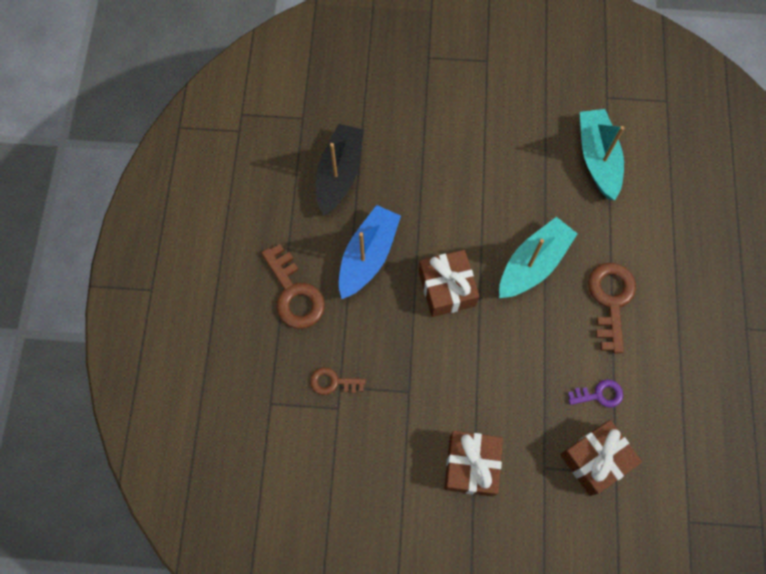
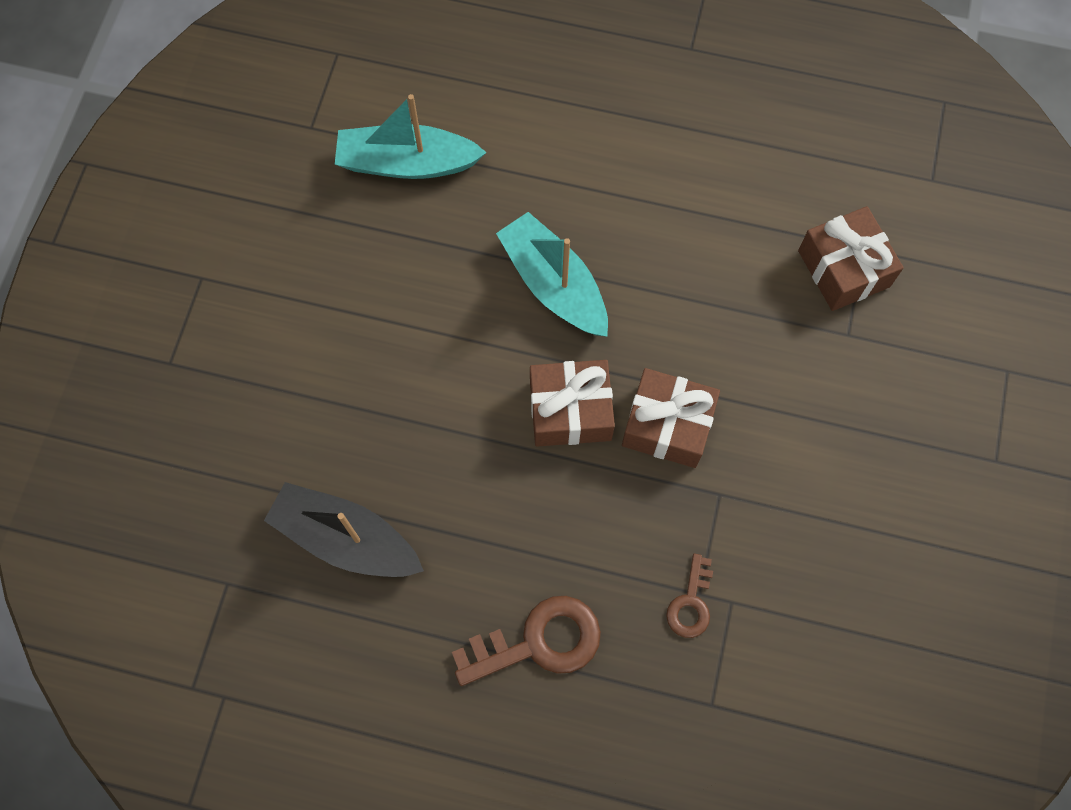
camera: 80 degrees left, 0 degrees up
blue boat [339,205,401,299] -> none
brown gift [444,431,503,497] -> brown gift moved to [622,368,720,468]
purple key [568,379,623,408] -> none
brown key [588,263,636,353] -> none

